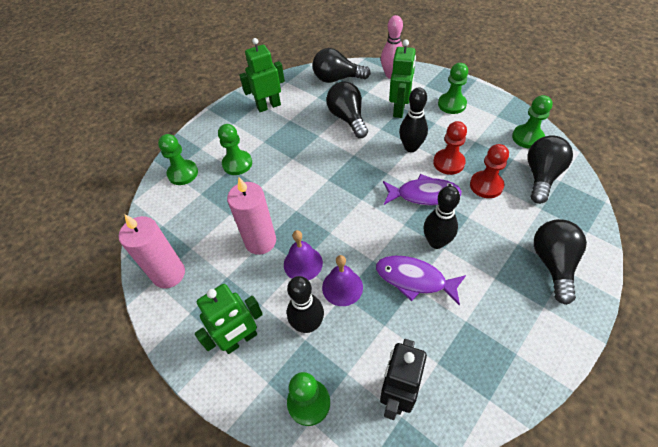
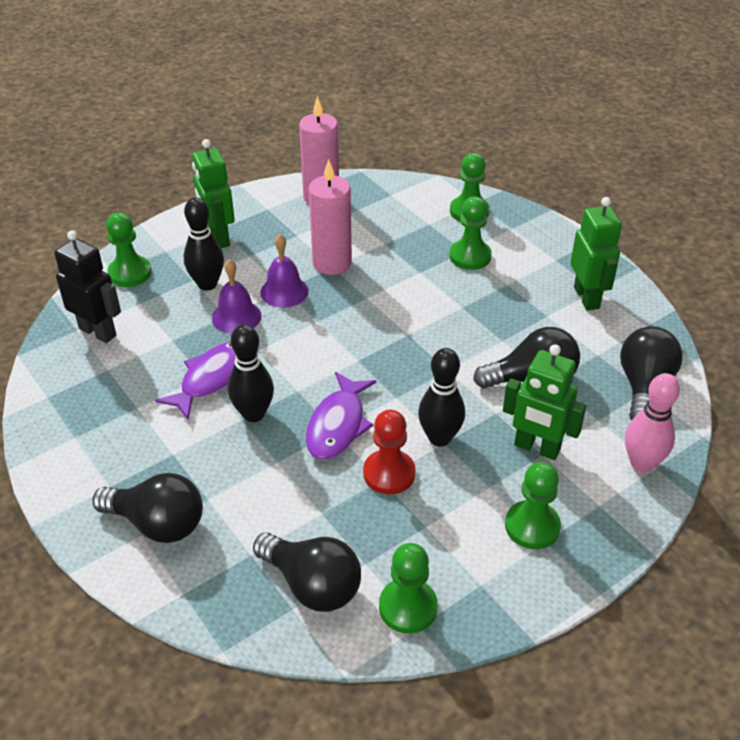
camera: 100 degrees right, 10 degrees down
red pawn [470,144,509,198] -> none

